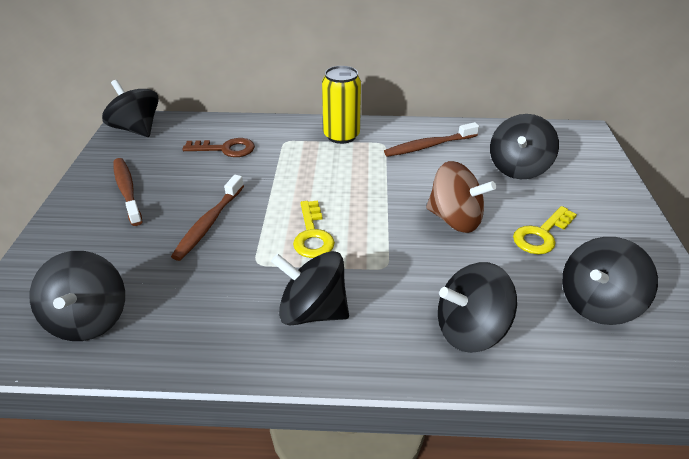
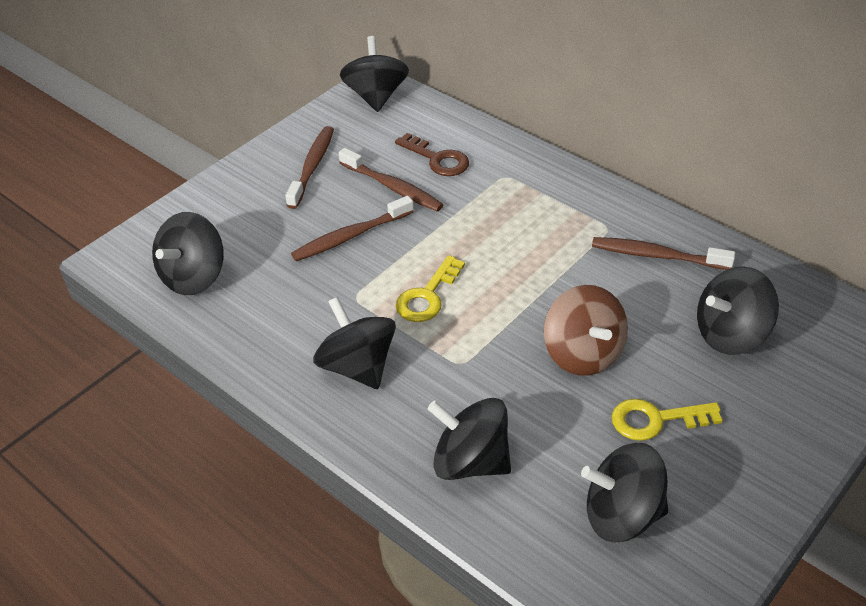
camera: 40 degrees right, 5 degrees up
yellow can [322,66,361,144] -> none
none -> brown toothbrush [339,148,444,212]

